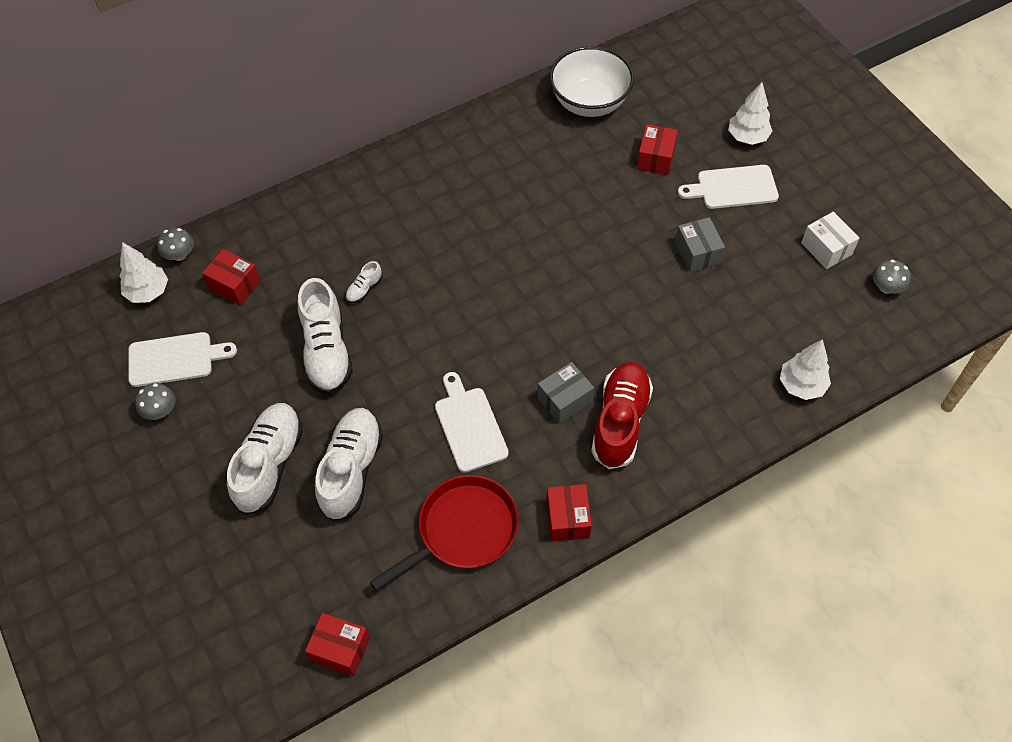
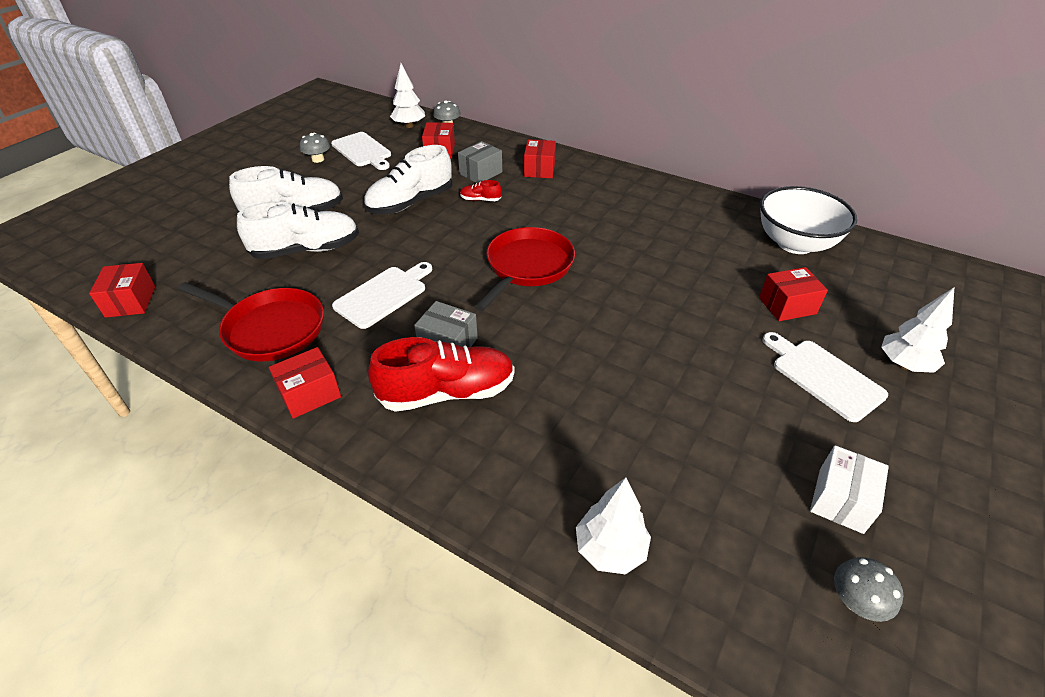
camera: 60 degrees right, 15 degrees down
white shoe [345,261,382,303] -> red shoe [460,180,502,201]
grey box [675,217,725,272] -> grey box moved to [458,141,502,183]
none -> red pan [474,227,575,311]
none -> red box [524,139,556,178]

